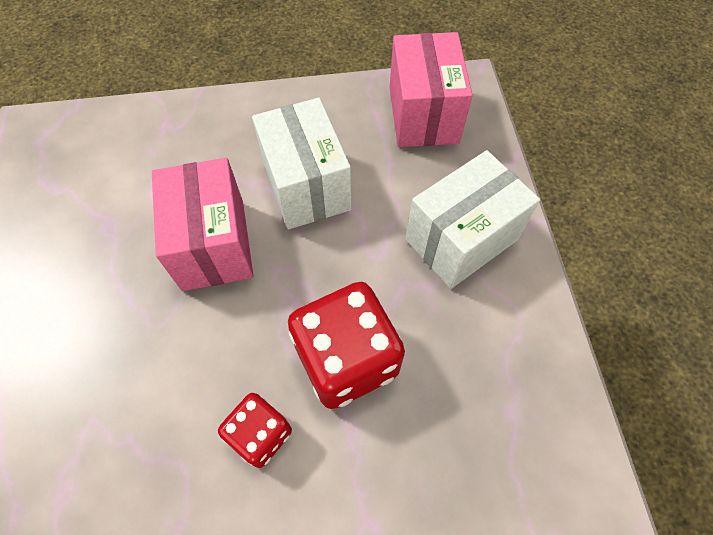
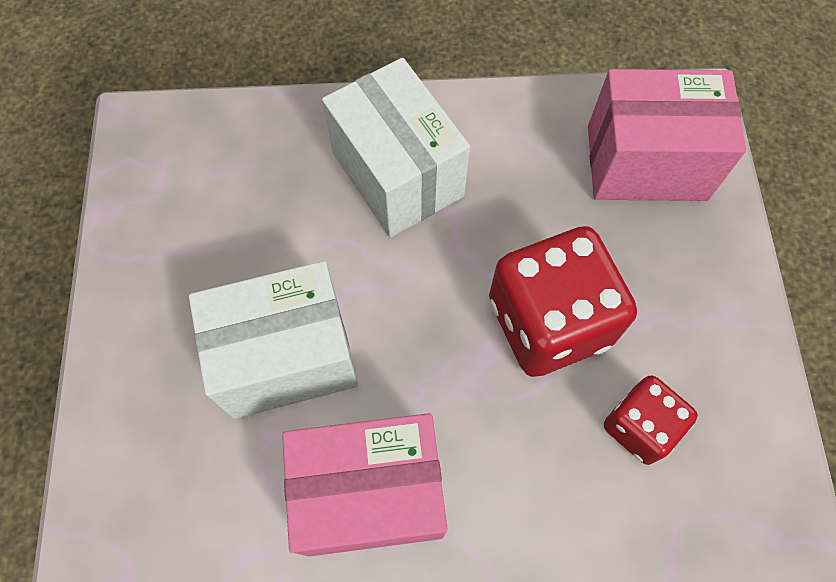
camera: 85 degrees left, 5 degrees up
pink box [390,32,473,147] -> pink box moved to [588,69,746,201]

